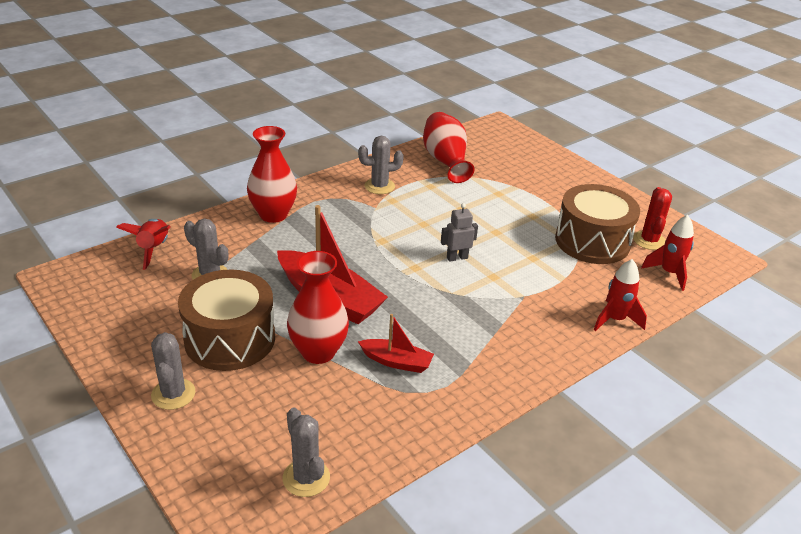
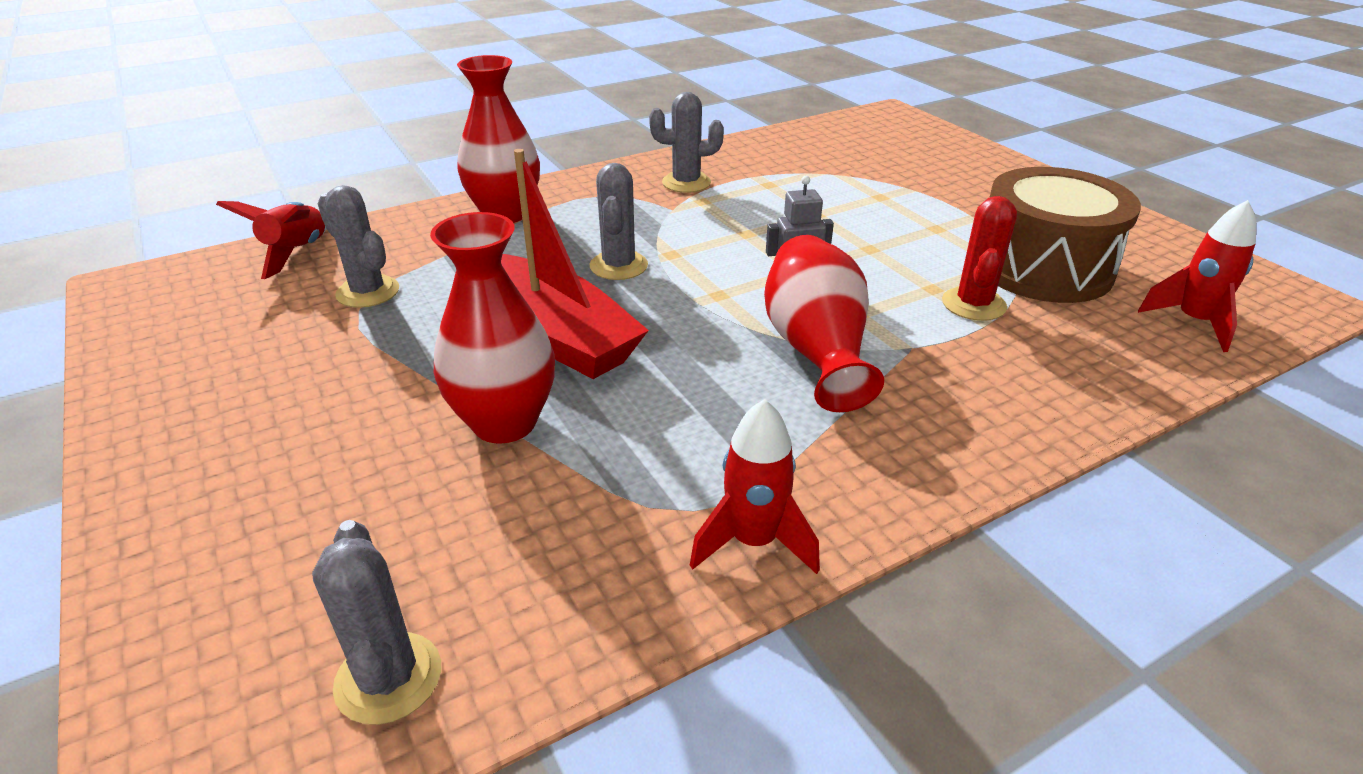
camera: 10 degrees right, 0 degrees up
grey cactus [151,332,195,410] -> grey cactus moved to [590,163,648,280]
brown drum [178,269,275,371] -> none
red boat [358,314,434,373] -> none
red vase [423,112,475,183] -> red vase moved to [764,235,884,412]
red rocket [594,259,647,331] -> red rocket moved to [690,399,820,574]
red cactus [633,187,672,250] -> red cactus moved to [942,196,1017,321]

